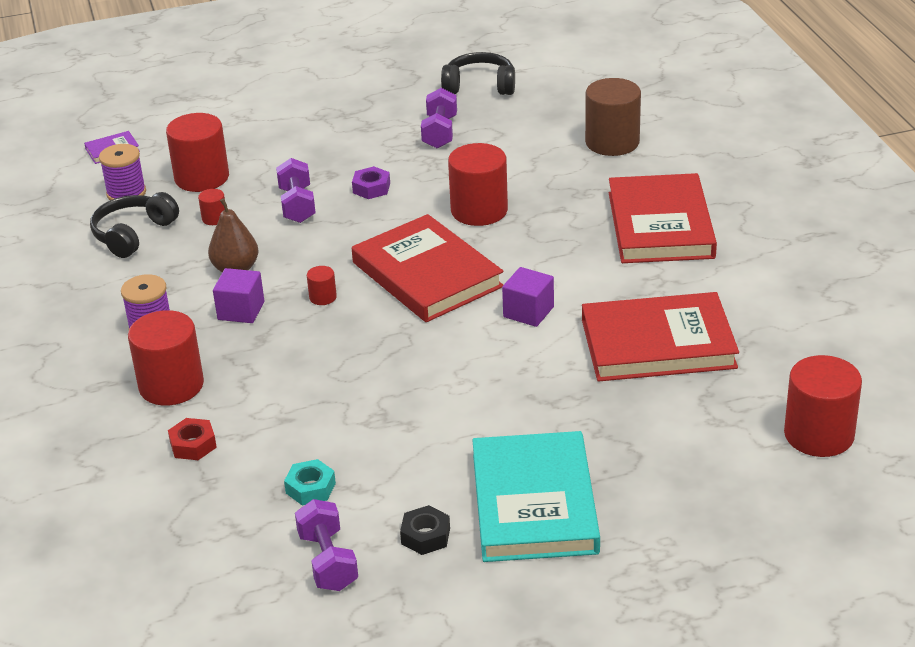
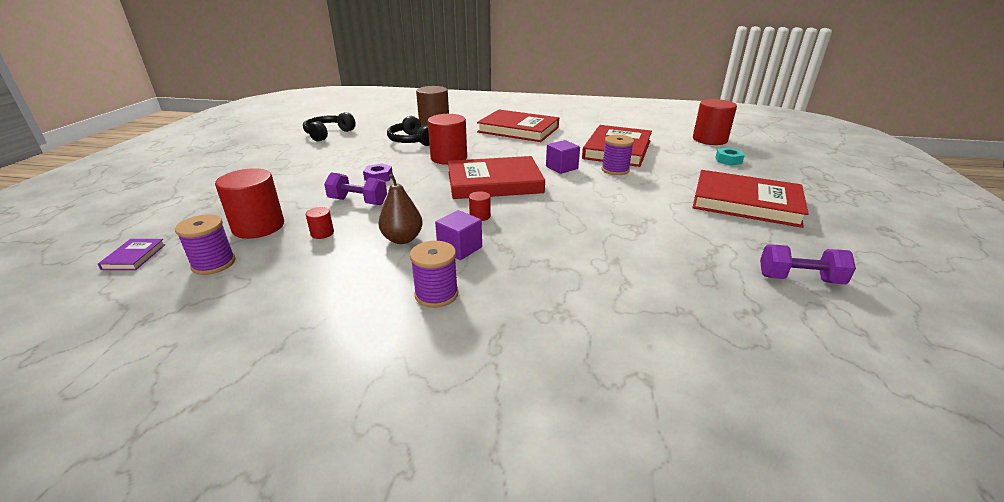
camera: 65 degrees left, 5 degrees down
black headphones [90,192,179,258] -> black headphones moved to [387,116,430,146]
red cylinder [128,310,204,406] -> none
red nut [168,418,217,460] -> none
turquoise nut [284,459,336,505] -> turquoise nut moved to [715,148,745,165]
black nut [400,505,450,555] -> none
purple dumbbell [421,88,457,148] -> none
turquoise book [472,431,600,562] -> red book [692,170,809,228]
none -> purple spool [601,135,634,175]

